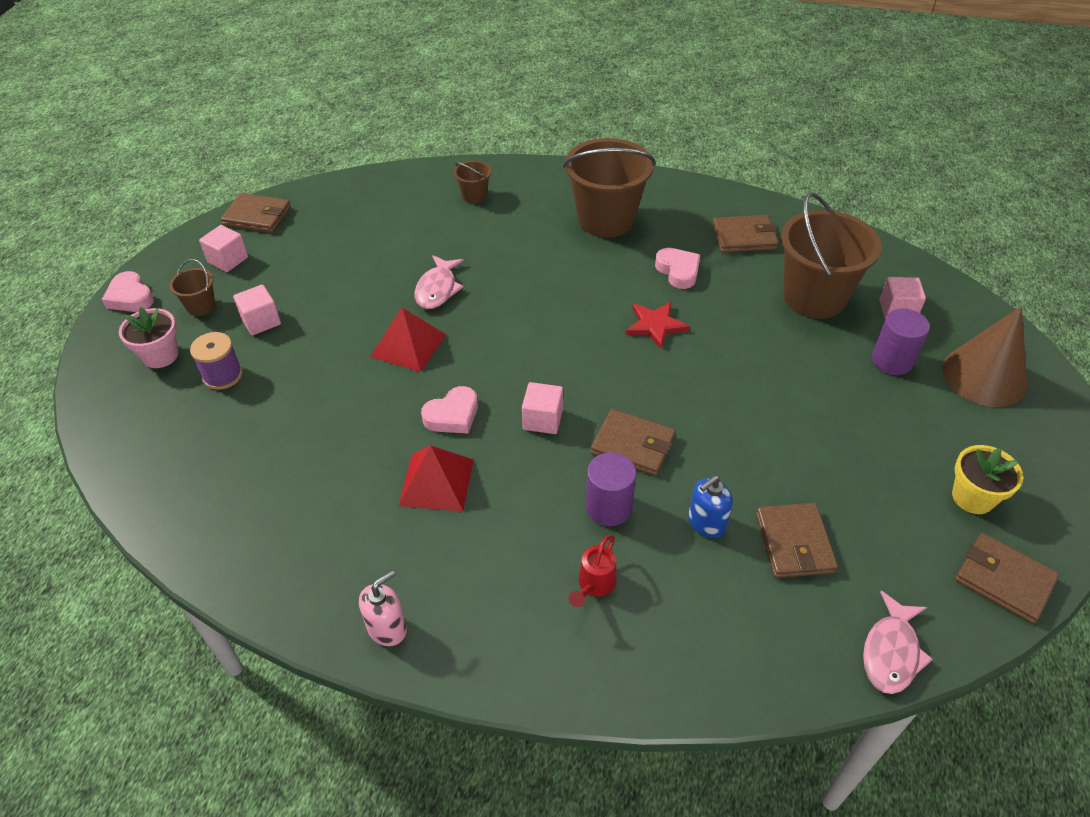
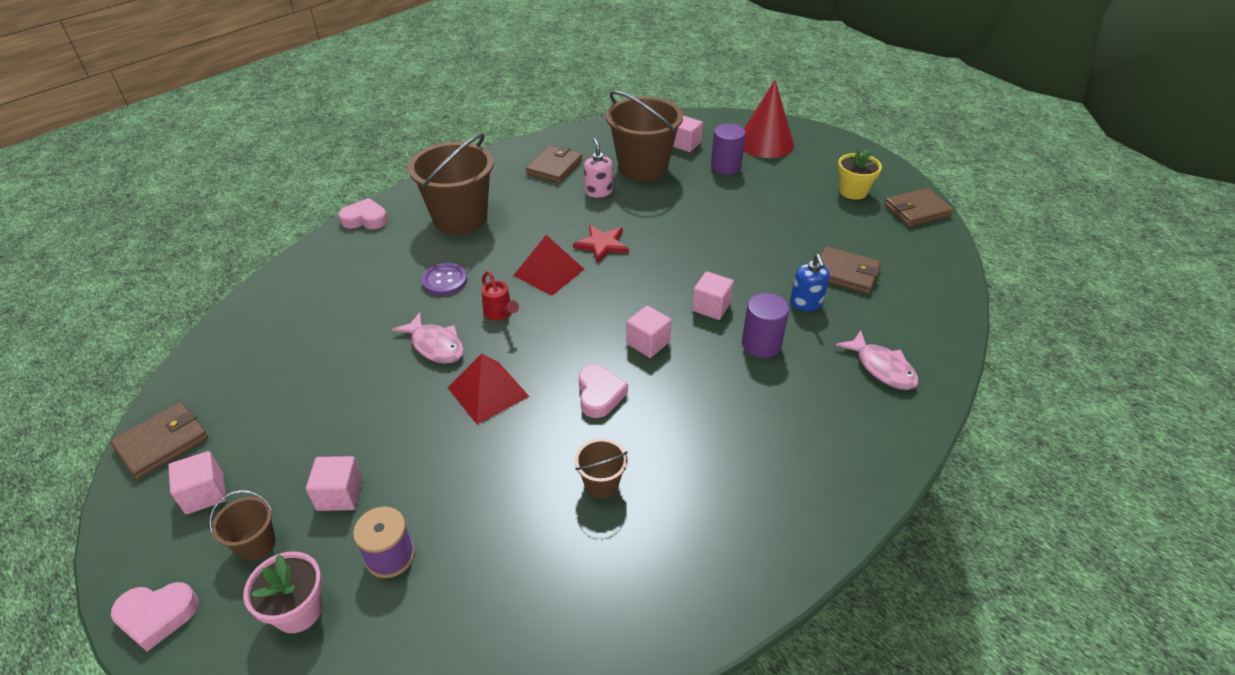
camera: 60 degrees left, 5 degrees down
pink soap dispenser [359,570,407,646] -> pink soap dispenser moved to [584,138,613,198]
red pyramid [399,445,474,512] -> red pyramid moved to [513,235,585,296]
brown bucket [454,160,491,203] -> brown bucket moved to [575,439,628,498]
red watering can [569,535,617,607] -> red watering can moved to [481,271,519,320]
brown wallet [591,409,676,476] -> pink cube [692,271,734,320]
pink heart [655,248,700,289] -> pink heart moved to [339,198,388,229]
pink fish [863,591,933,694] -> pink fish moved to [836,330,918,390]
brown cone [942,306,1027,407] -> red cone [743,80,794,158]
none -> purple button [421,263,467,296]

